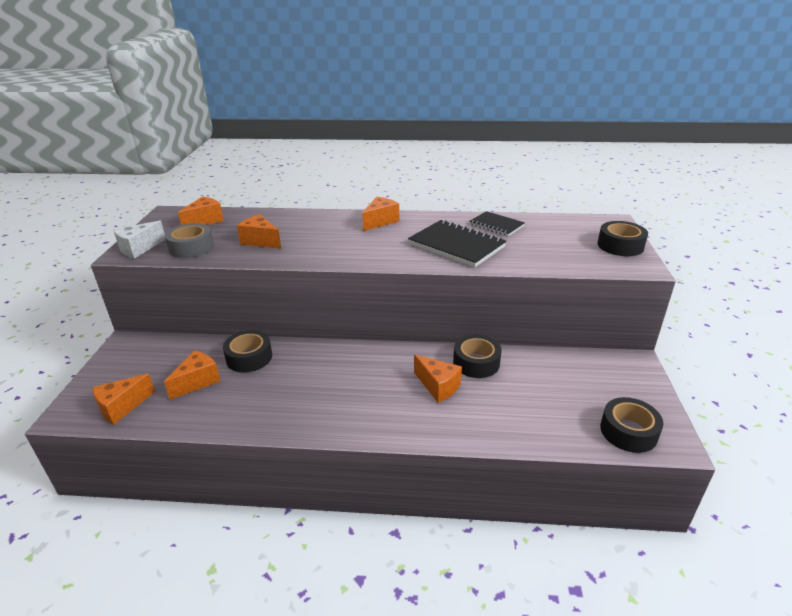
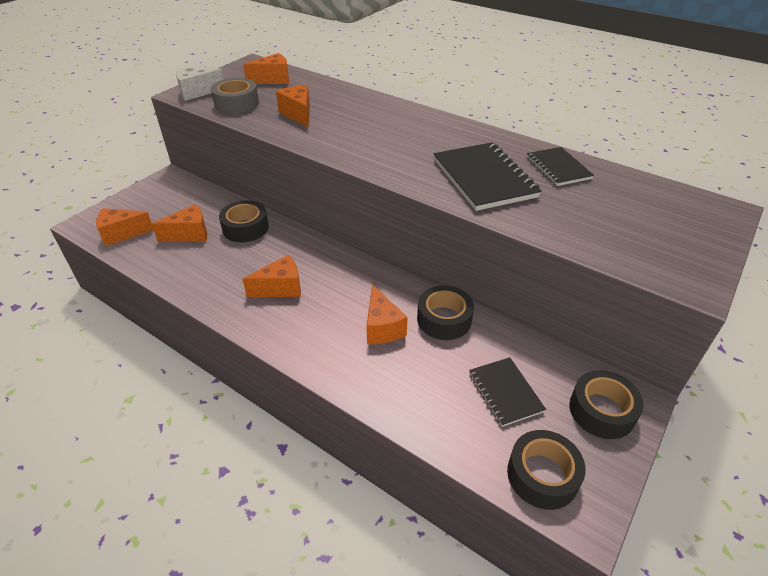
camera: 30 degrees right, 10 degrees up
orange cheese [362,197,399,231] -> orange cheese moved to [243,255,301,297]
black tape [597,221,648,256] -> black tape moved to [569,370,644,439]
none -> black notebook [469,357,546,427]

